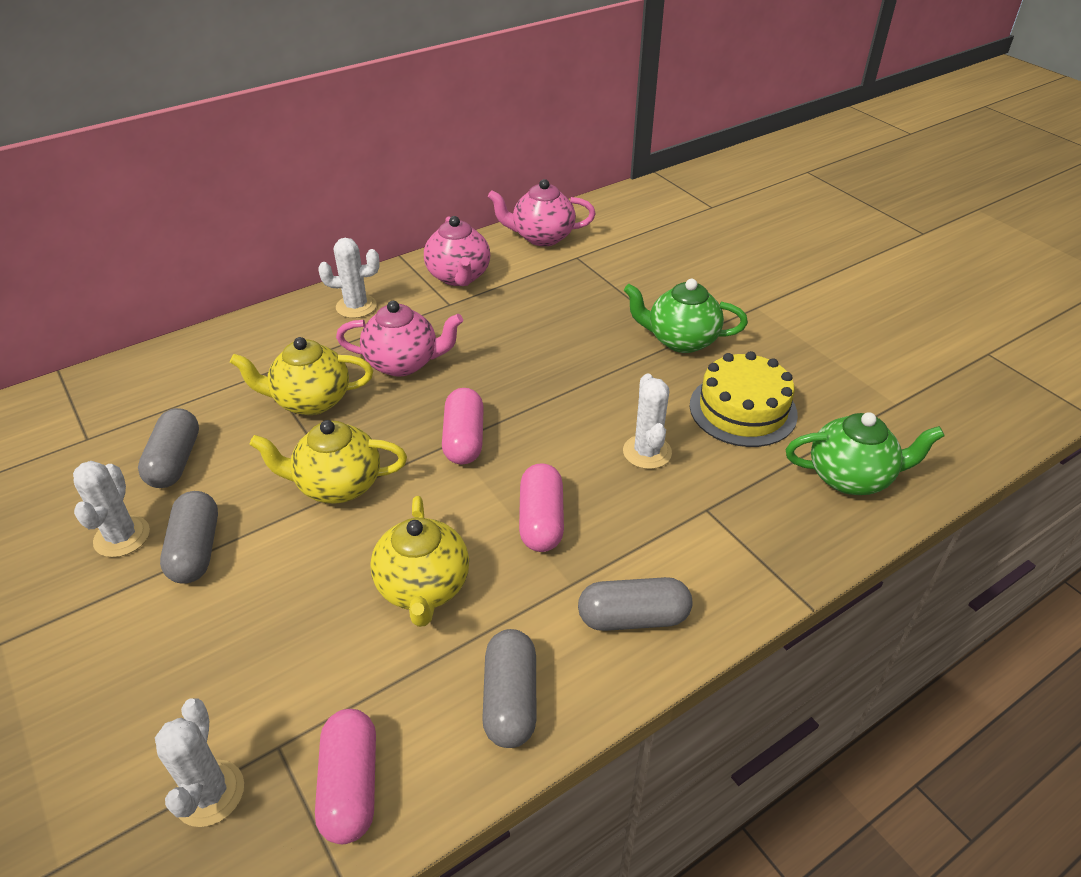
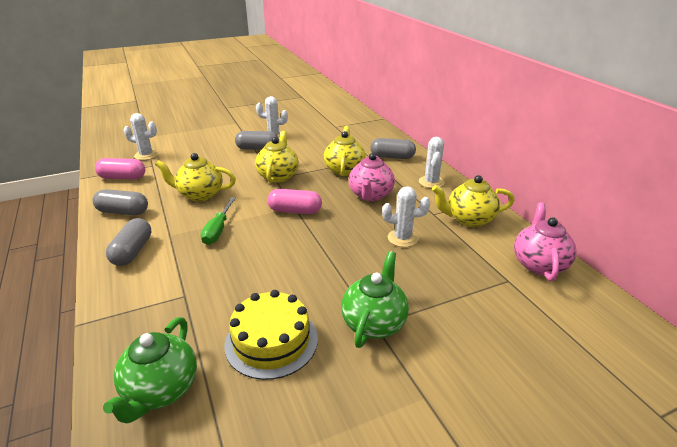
camera: 100 degrees right, 10 degrees down
grey capsule [138,408,199,488] -> grey capsule moved to [370,138,416,159]
pink teapot [424,216,490,286] -> yellow teapot [432,175,515,227]
pink capsule [519,463,564,552] -> green screwdriver [200,197,236,245]
white cactus [623,373,672,469] -> white cactus moved to [382,186,430,247]

